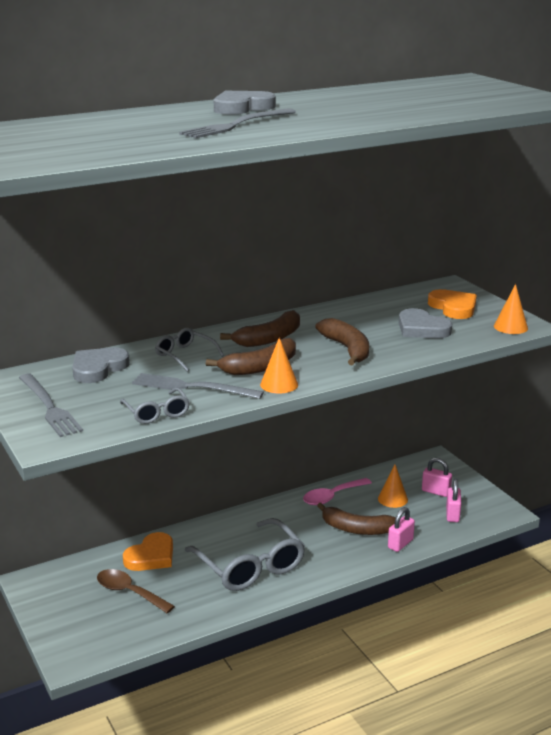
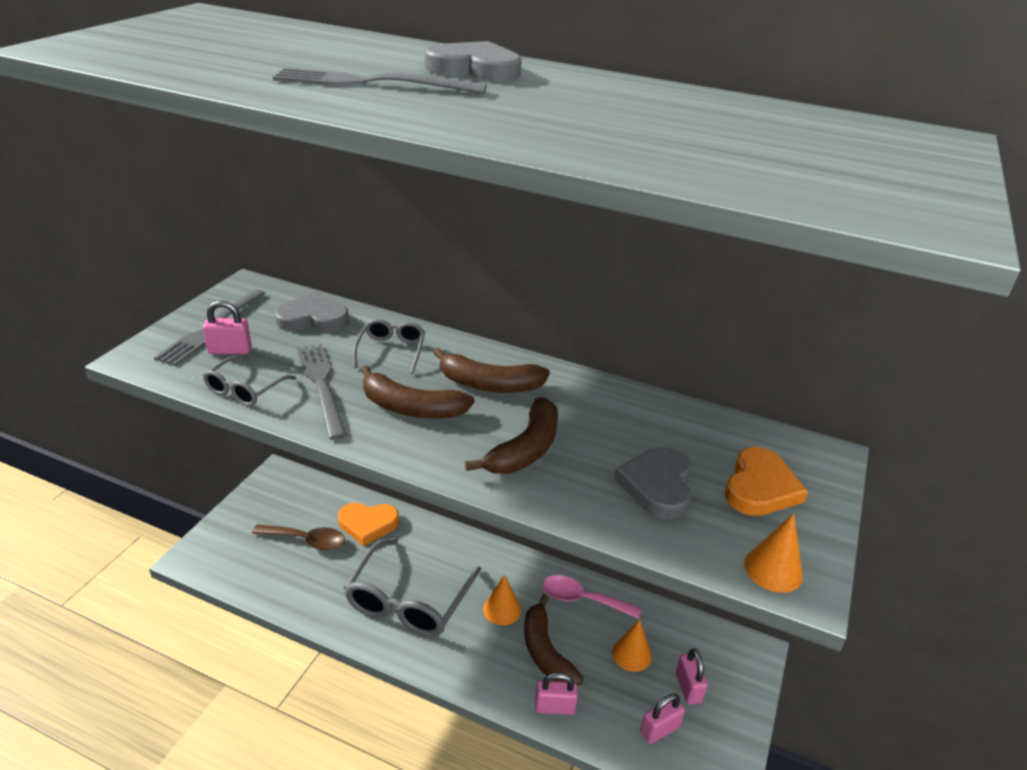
camera: 50 degrees right, 10 degrees up
brown spoon [97,569,175,613] -> brown spoon turned 105 degrees clockwise [252,524,345,550]
orange cone [260,337,298,393] -> orange cone moved to [483,574,521,625]
none -> pink padlock [203,300,252,354]

